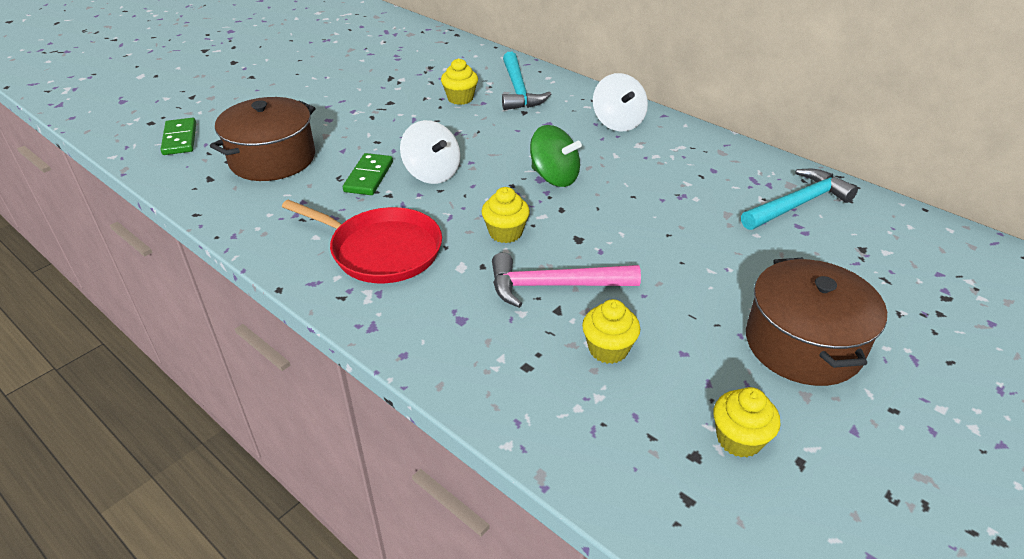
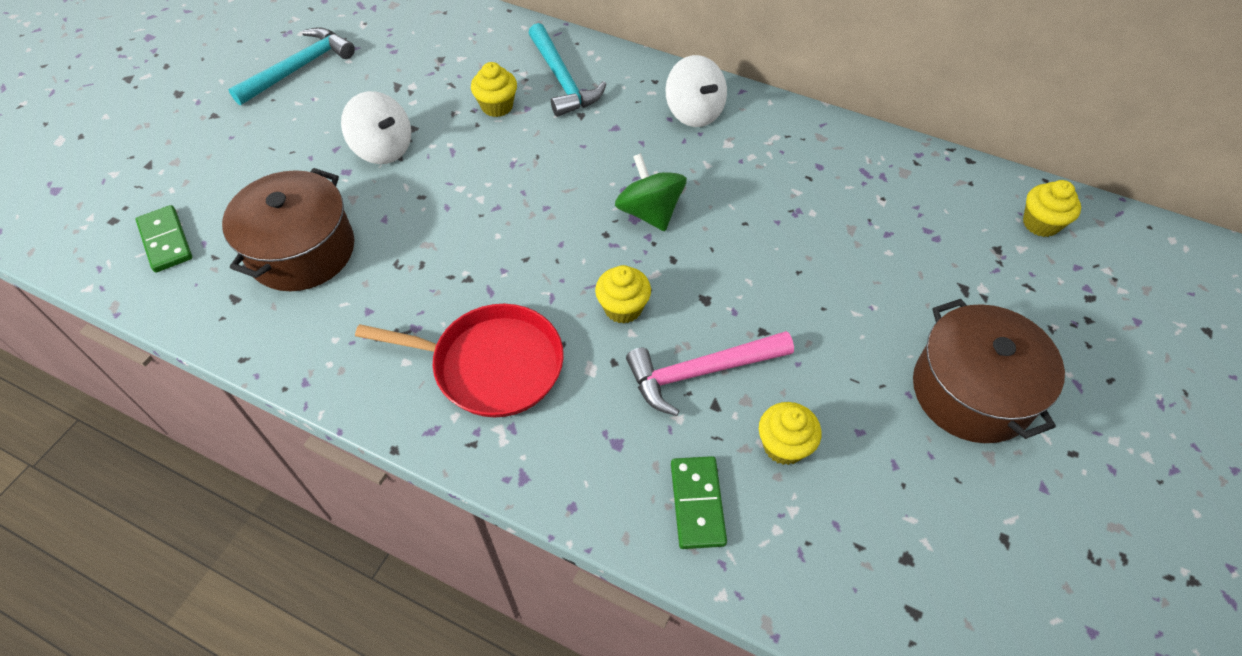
camera: 15 degrees left, 15 degrees up
green domino [343,153,393,195] -> green domino moved to [671,456,727,549]
white spinning top [400,120,460,184] -> white spinning top moved to [341,91,411,164]
green spinning top [530,125,582,187] -> green spinning top turned 135 degrees counterclockwise [615,153,687,231]
yellow cupcake [713,387,780,458] -> yellow cupcake moved to [1023,180,1081,237]
turquoise hammer [741,169,858,230] -> turquoise hammer moved to [228,27,355,105]

